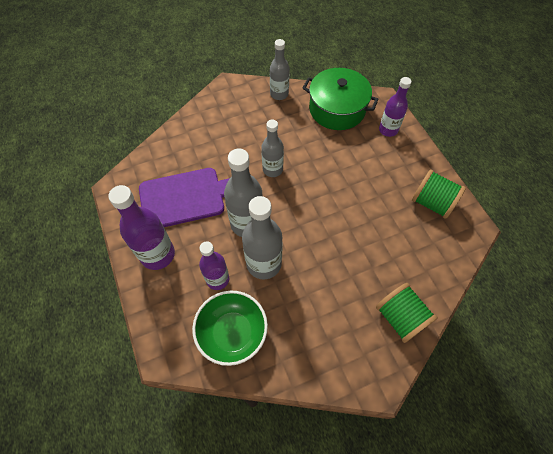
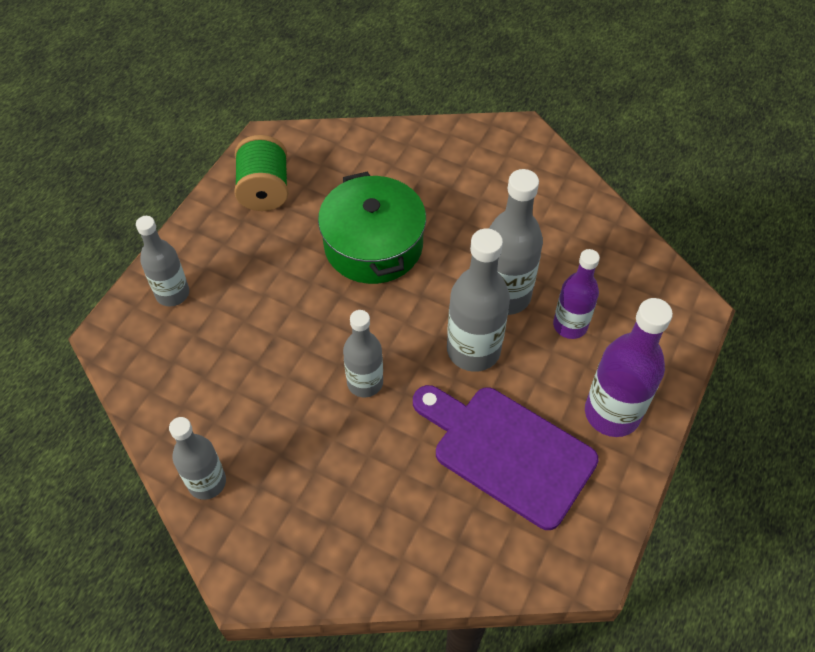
camera: 130 degrees left, 5 degrees down
green bowl [192,291,268,366] -> none
green pot [303,68,379,130] -> green pot moved to [318,172,426,284]
green spool [376,283,438,343] -> none
purple bottle [379,77,412,137] -> grey bottle [136,216,189,306]

